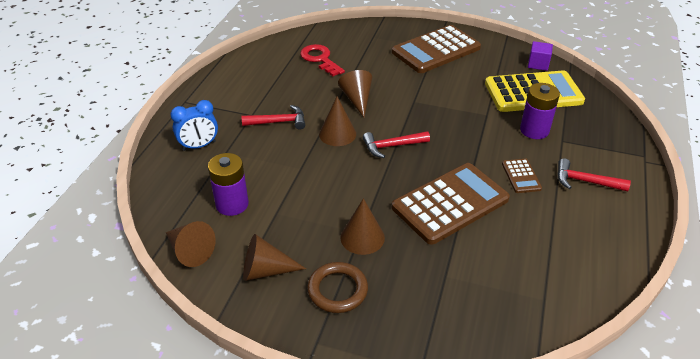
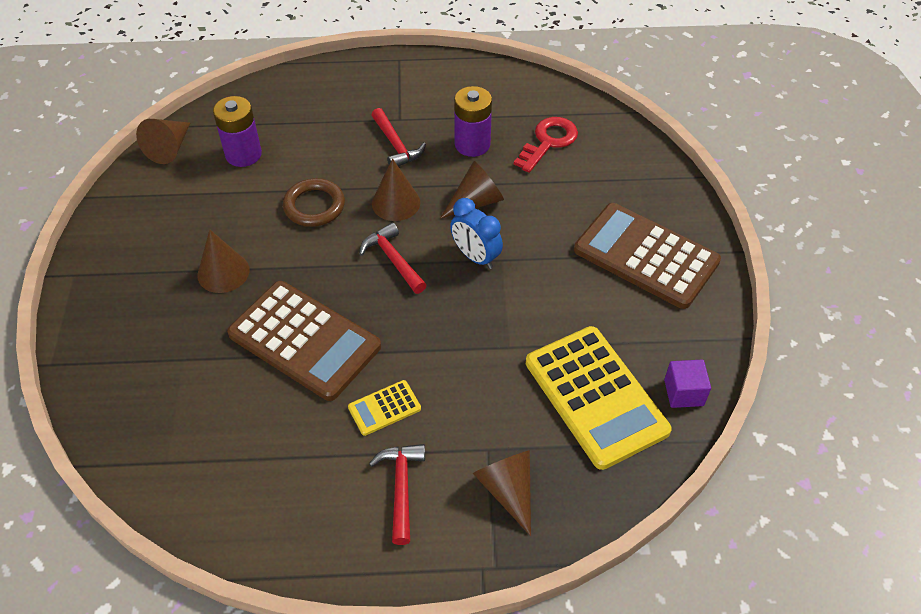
camera: 70 degrees right, 10 degrees up
blue clock [171,100,218,151] -> blue clock moved to [450,198,503,269]
brown cone [243,234,306,281] -> brown cone moved to [473,450,531,536]
brown ring [307,262,368,313] -> brown ring moved to [283,178,345,227]
brown calculator [502,159,542,193] -> yellow calculator [348,380,421,436]
purple battery [520,83,560,139] -> purple battery moved to [454,86,492,157]

